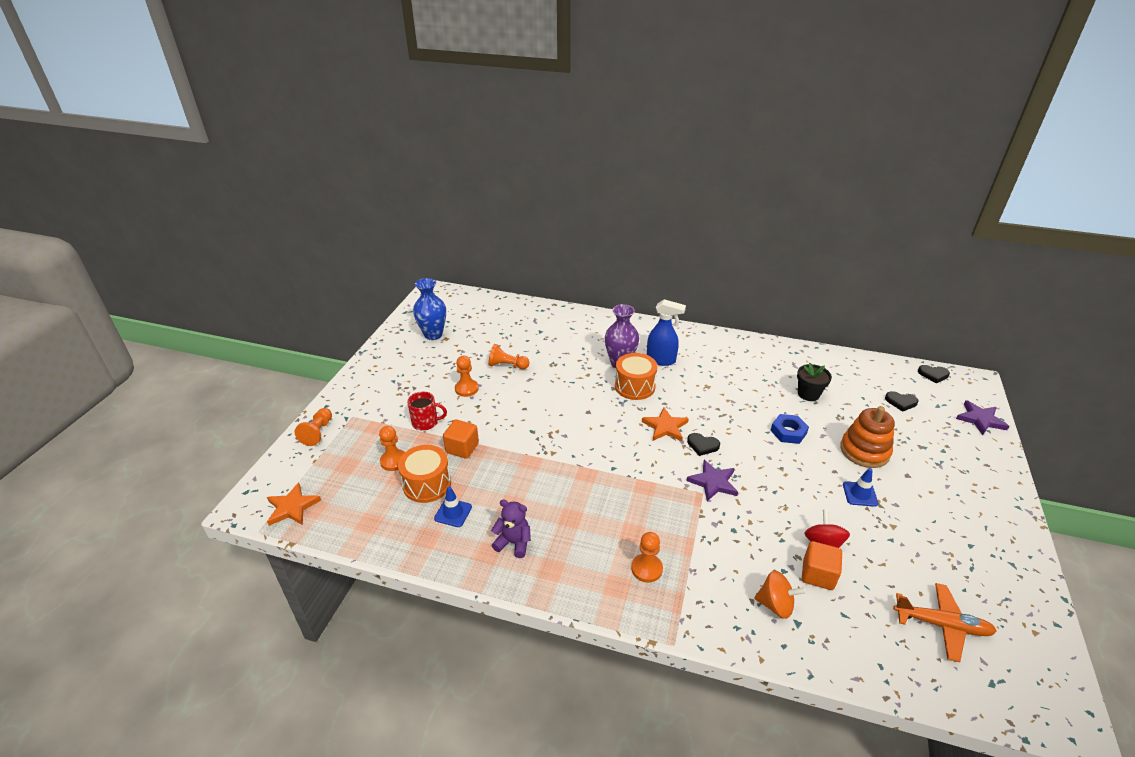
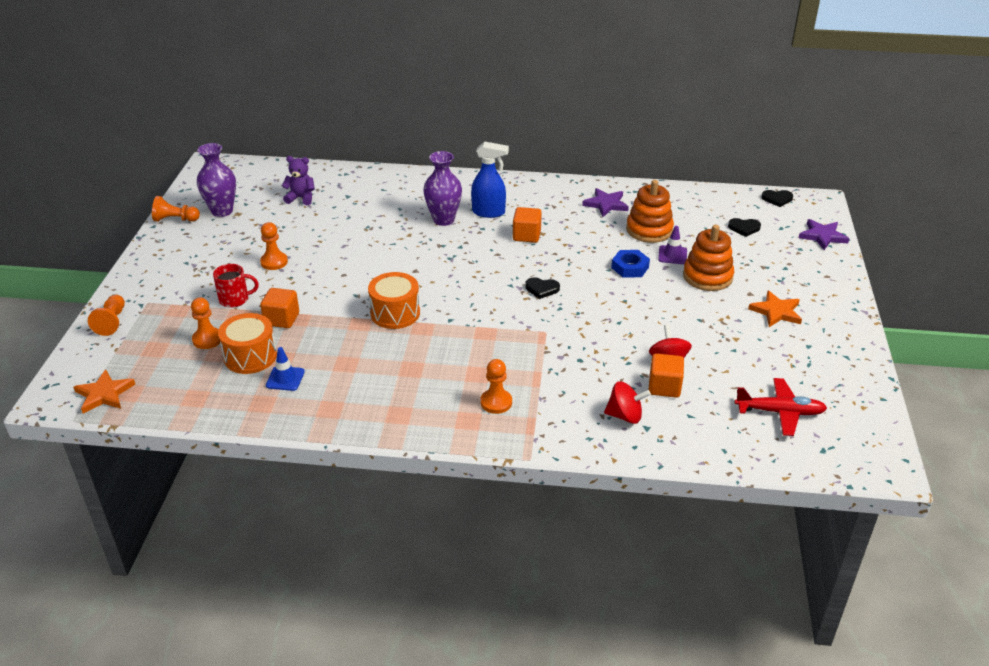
camera: 10 degrees left, 0 degrees up
blue vase [413,278,446,340] -> purple vase [197,143,236,217]
orange pawn [488,344,530,369] -> orange pawn moved to [152,196,200,222]
purple teddy bear [491,500,531,558] -> purple teddy bear moved to [282,156,315,205]
orange drum [615,353,657,400] -> orange drum moved to [368,272,420,329]
orange star [642,407,689,441] -> orange star moved to [748,291,802,327]
purple star [686,460,738,501] -> purple star moved to [582,188,629,217]
orange spinning top [754,570,806,619] -> red spinning top [604,381,651,424]
black flower pot [797,363,832,401] -> orange stacking toy [626,180,674,243]
blue traffic cone [843,468,878,507] -> none
orange plane [893,583,997,662] -> red plane [735,378,827,436]
none -> orange cube [513,207,542,243]
none -> purple traffic cone [658,226,687,264]

